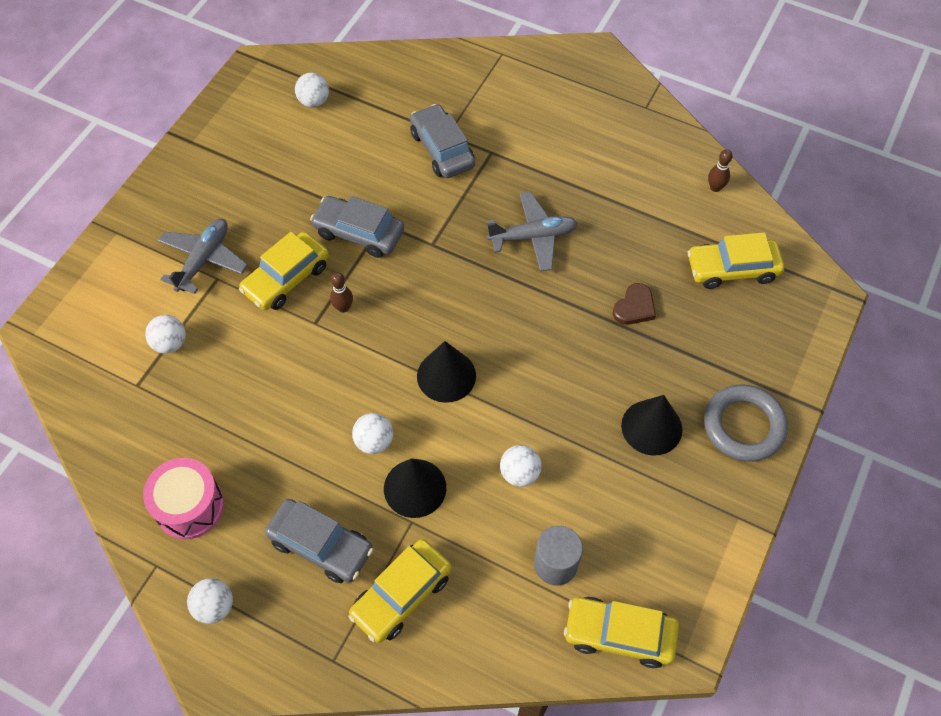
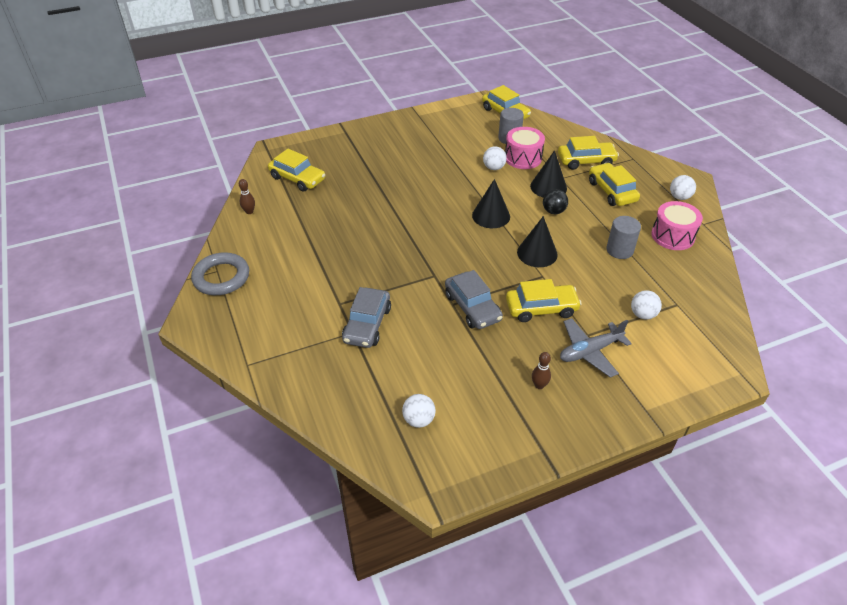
camera: 140 degrees left, 15 degrees down
grey car [265,499,373,583] -> yellow car [589,163,640,206]
brown bowling pin [330,272,353,313] -> brown bowling pin moved to [532,352,551,389]
white ball [352,413,393,454] -> black ball [543,189,568,214]
grey plane [487,192,578,272] -> none
brown heart [613,283,656,325] -> none
black cone [621,395,682,456] -> black cone moved to [517,216,558,267]
grey ring [704,385,788,462] -> grey ring moved to [191,252,249,295]
none -> pink drum [505,127,545,169]
none -> grey cylinder [606,216,641,259]

